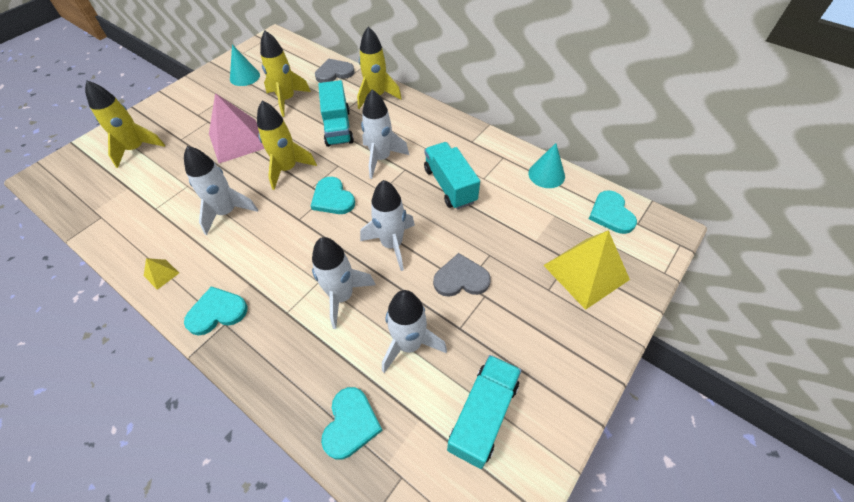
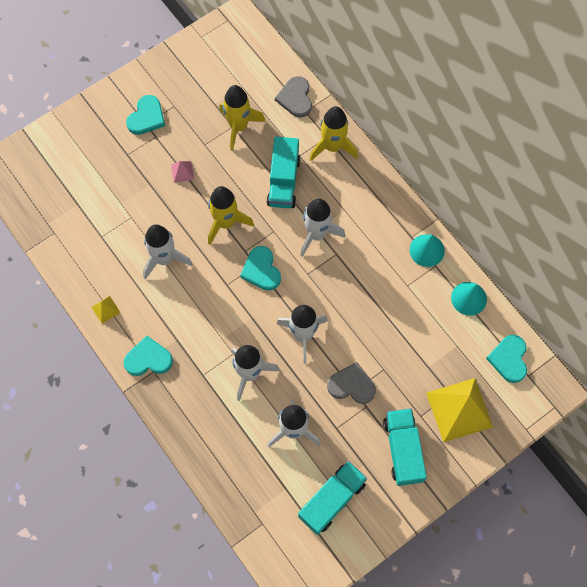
camera: 15 degrees right, 15 degrees up
yellow rocket [85,80,165,168] -> none
pink pyramid [209,93,265,163] -> pink pyramid [171,161,194,183], size x0.42
turquoise cone [230,45,260,86] -> turquoise cone moved to [410,234,445,267]
grey heart [315,59,355,83] -> grey heart turned 90 degrees counterclockwise [275,76,312,118]
turquoise heart [321,387,383,460] -> turquoise heart moved to [126,95,165,135]
turquoise truck [424,142,480,209] -> turquoise truck moved to [383,408,427,486]

